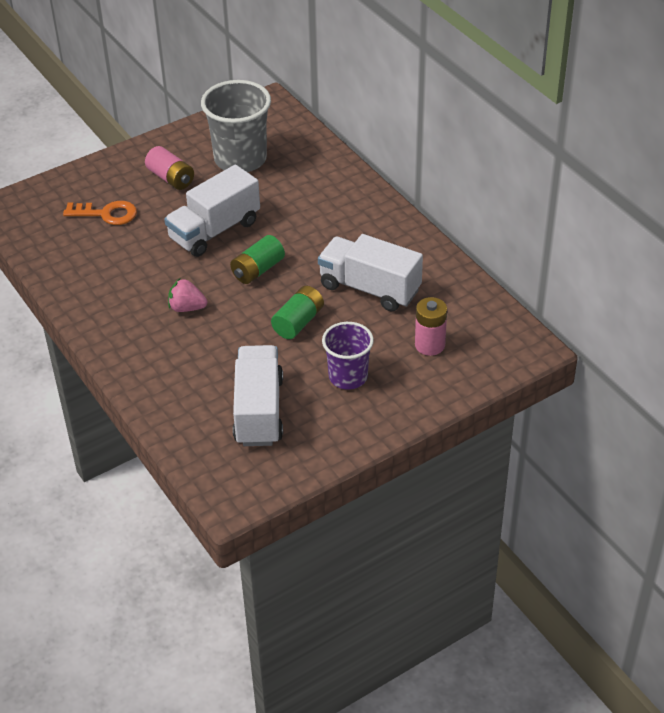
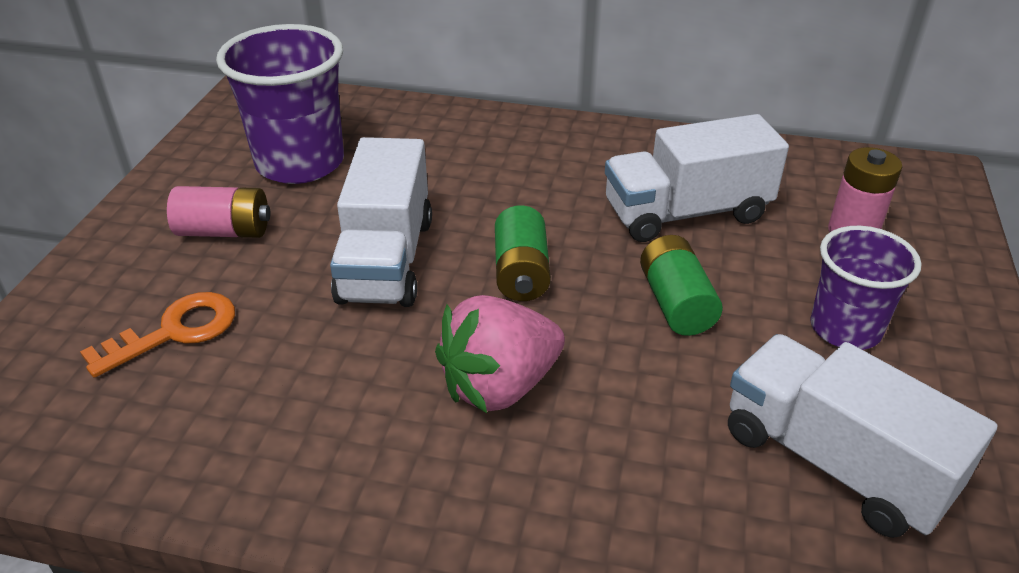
camera: 45 degrees left, 5 degrees down
pink strawberry [168,278,208,312] -> pink strawberry [435,295,565,413], size x1.65
grey cup [201,80,271,172] -> purple cup [216,24,344,184]

